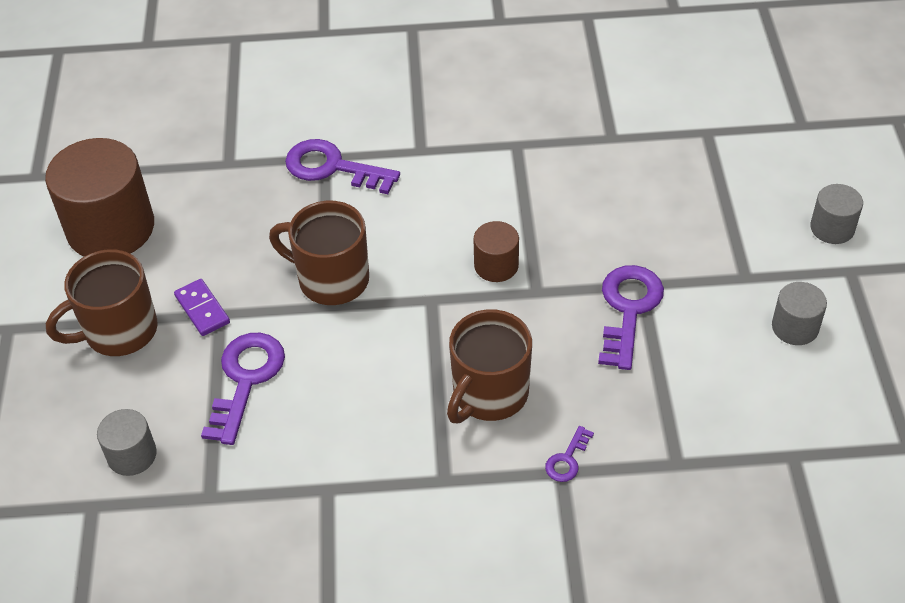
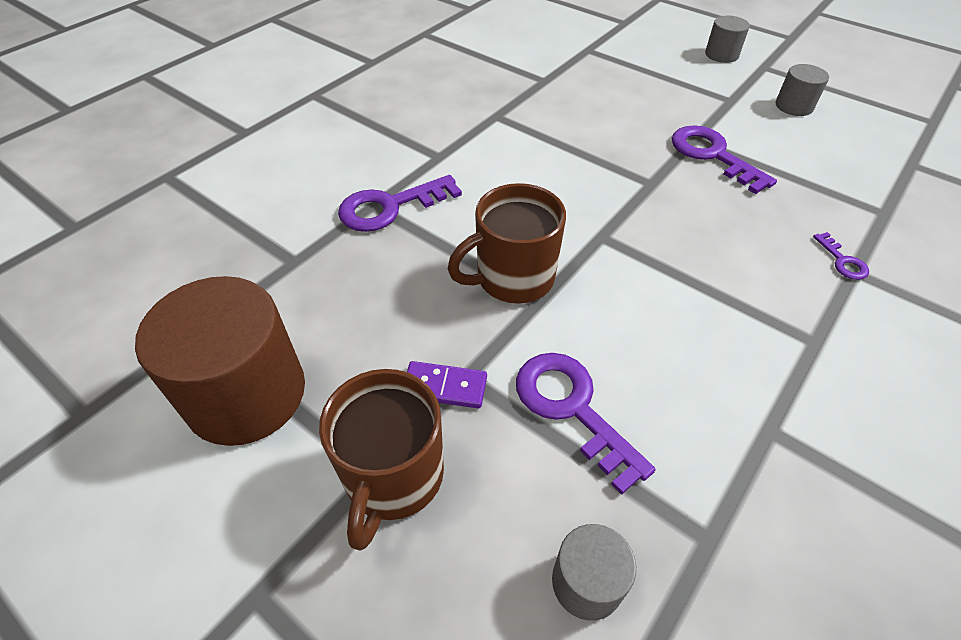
camera: 50 degrees left, 0 degrees up
brown mug [447,309,532,423] -> none
brown cylinder [474,221,519,282] -> none

